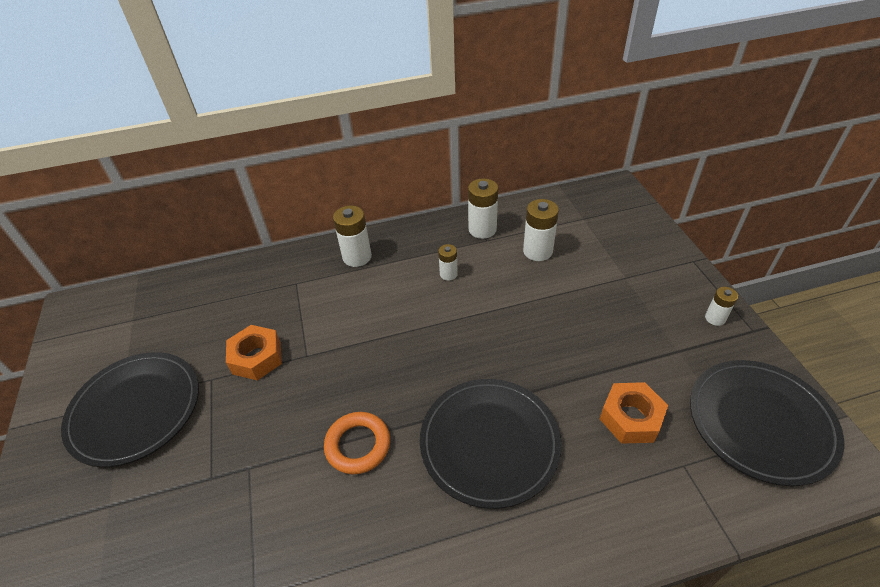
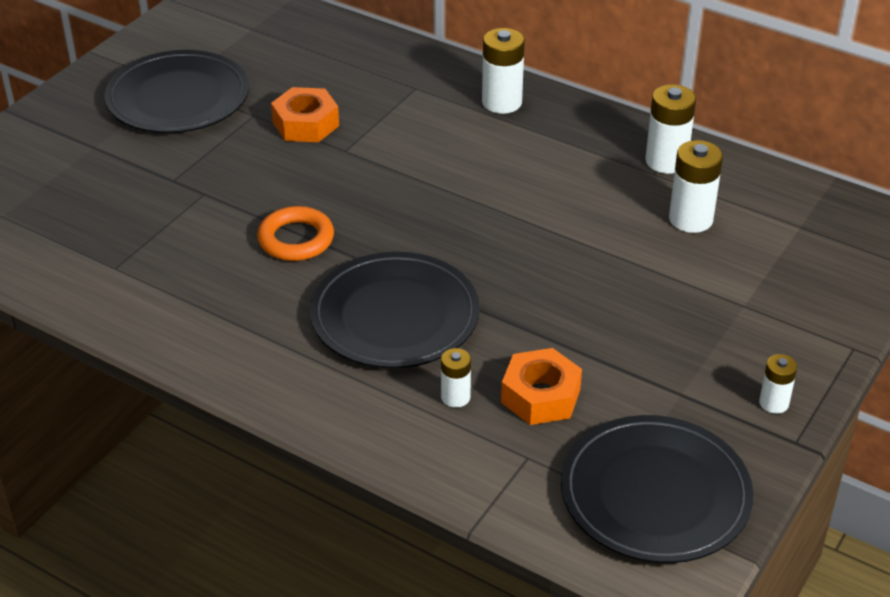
camera: 45 degrees right, 5 degrees down
white battery [438,244,458,281] -> white battery moved to [441,348,471,408]

